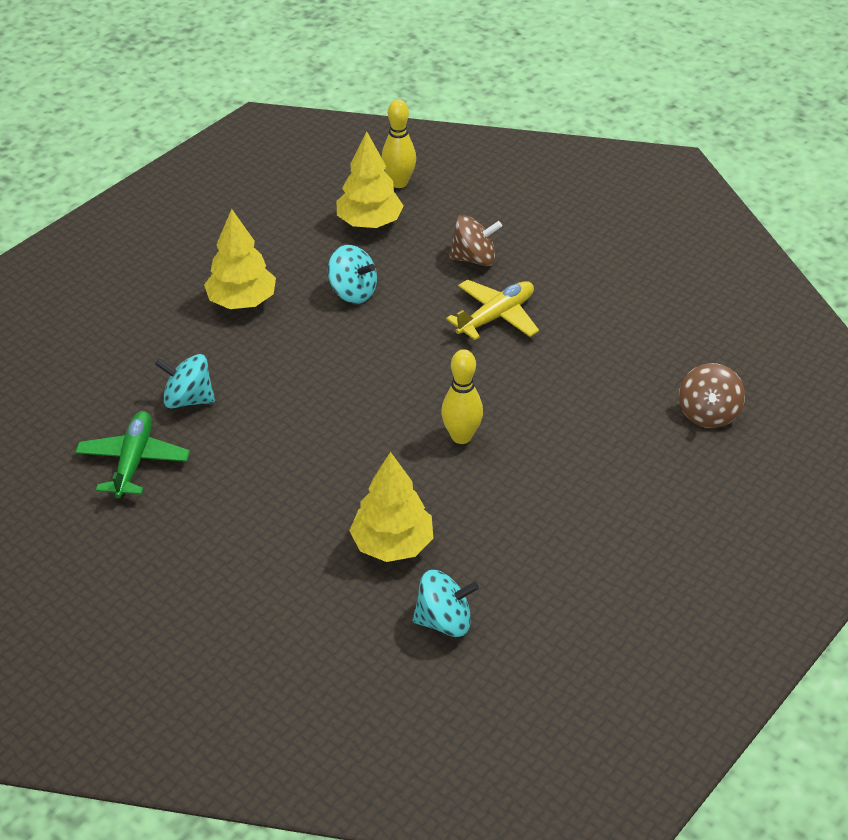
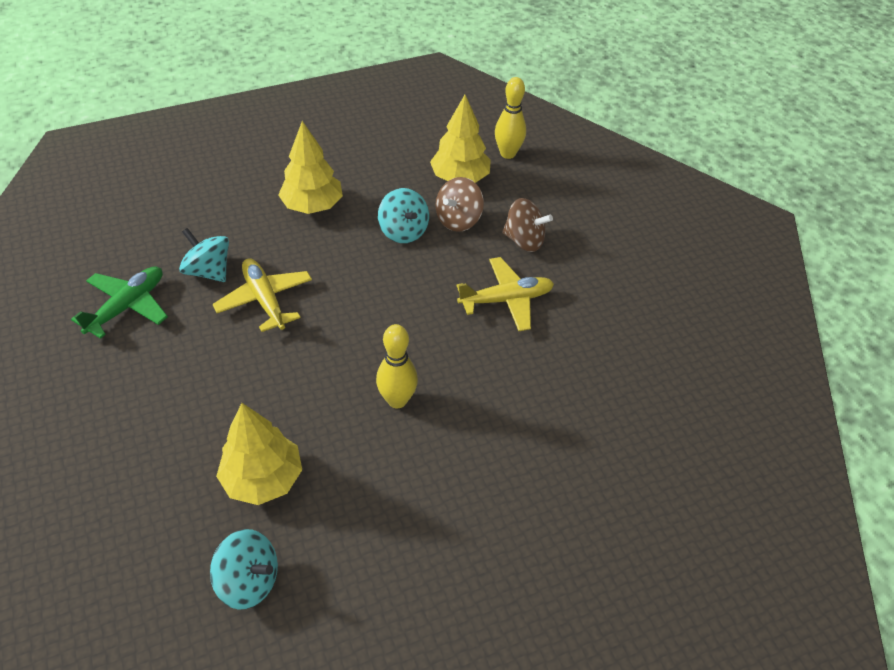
camera: 25 degrees right, 5 degrees up
brown spinning top [679,363,745,428] -> brown spinning top moved to [436,177,484,232]
none -> yellow plane [213,258,312,332]

